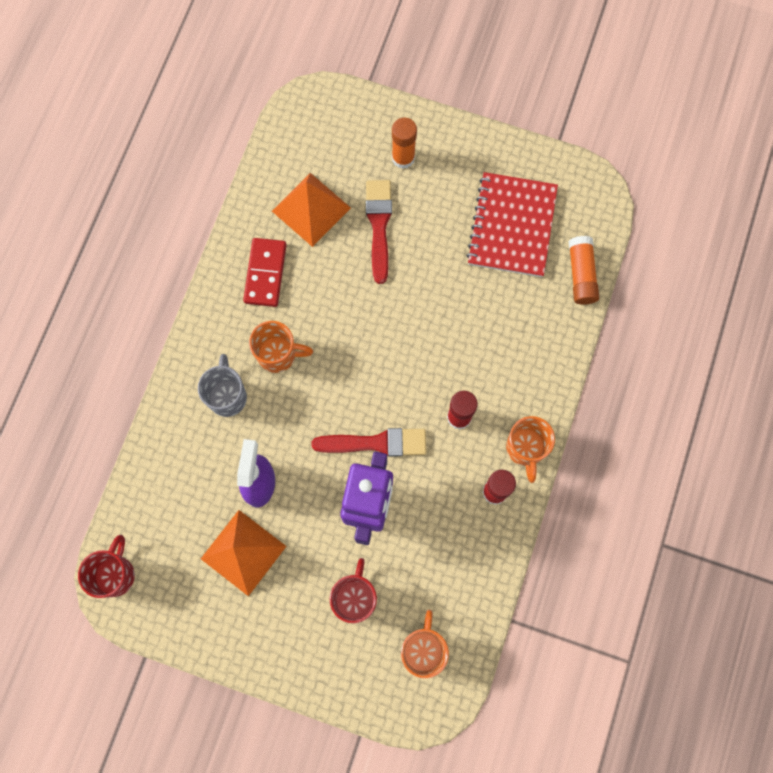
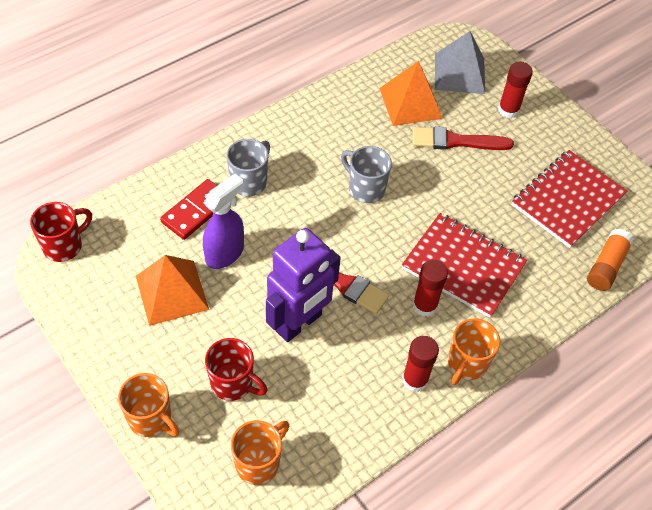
camera: 30 degrees right, 20 degrees down
red domino [243,238,287,307] -> red domino moved to [160,179,217,240]
orange mug [249,321,313,373] -> orange mug moved to [118,373,179,437]
red mug [330,558,377,623] -> red mug turned 75 degrees clockwise [205,338,268,401]
red brush [366,180,392,284] -> red brush turned 120 degrees counterclockwise [412,127,514,150]
orange glue stick [392,118,417,169] -> red glue stick [498,62,533,118]
none -> grey mug [341,146,392,203]
none -> red notebook [402,213,527,318]
none -> grey pyramid [435,31,485,94]

